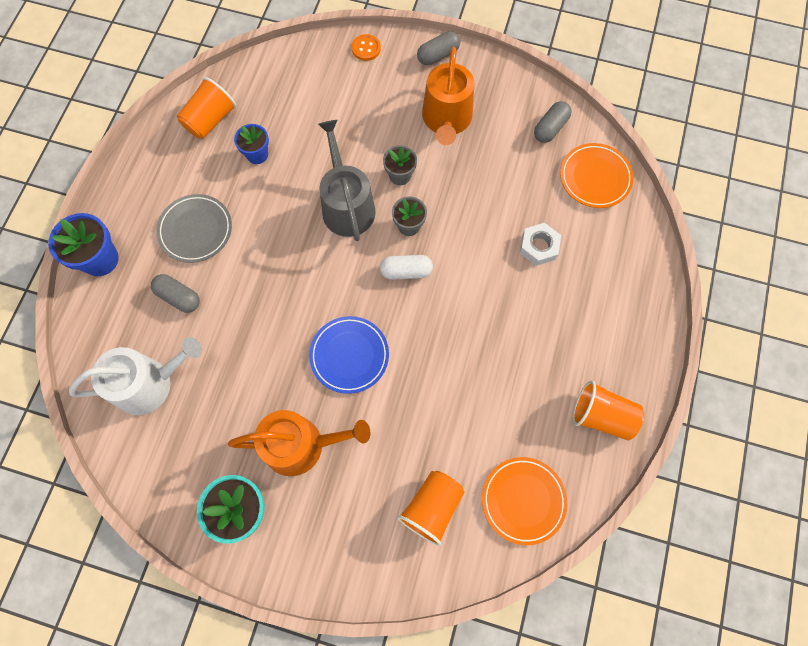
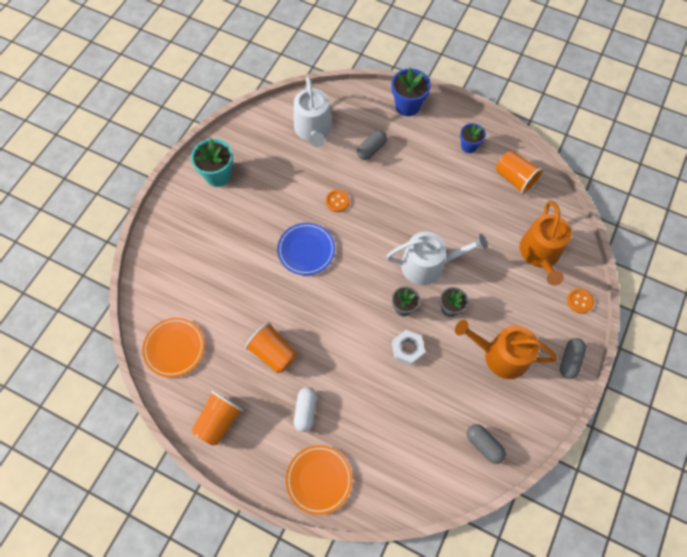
camera: 100 degrees right, 5 degrees down
grey plate [156,194,232,263] -> none
orange watering can [228,410,371,476] -> orange watering can moved to [519,201,572,285]
blue flower pot [234,124,269,164] -> blue flower pot moved to [460,123,486,153]
grey watering can [318,120,376,241] -> white watering can [386,232,487,285]
white capsule [380,255,433,280] -> white capsule moved to [294,387,317,432]
orange cup [397,471,465,546] -> orange cup moved to [245,322,297,373]
grey capsule [417,31,460,65] -> grey capsule turned 45 degrees clockwise [560,338,586,379]
white nut [520,223,561,266] -> white nut moved to [392,330,425,365]
orange plate [560,143,634,208] -> orange plate moved to [286,445,353,515]
none -> orange button [326,190,350,212]

